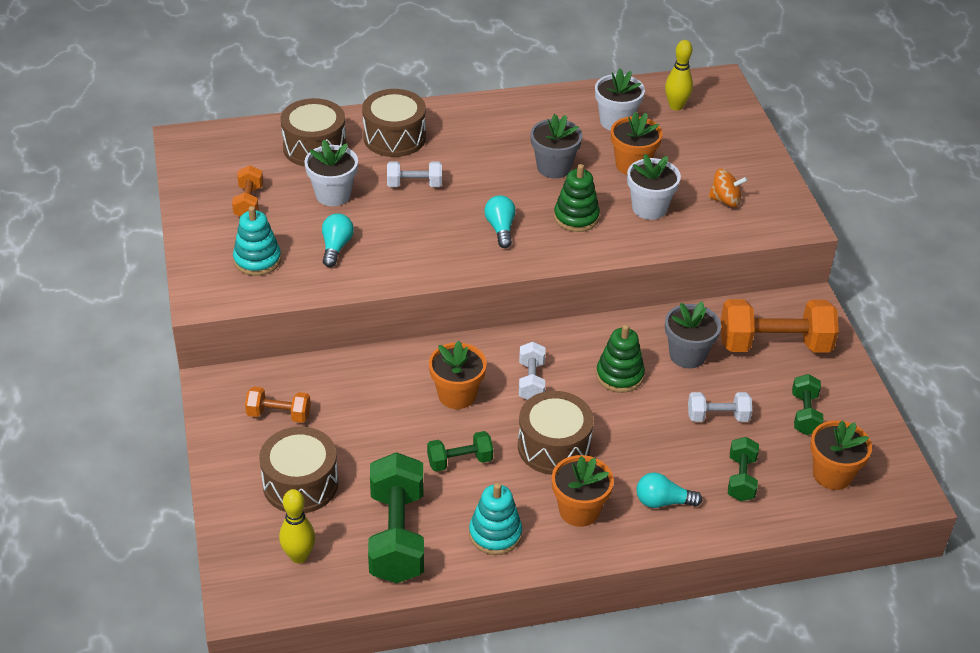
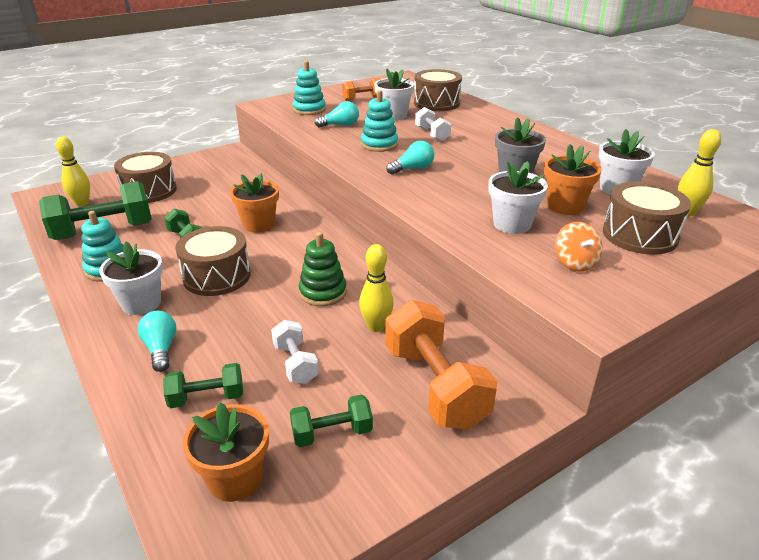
camera: 70 degrees right, 10 degrees down
orange dumbbell [245,387,311,423] -> none
brown drum [362,89,426,157] -> brown drum moved to [603,181,691,255]
white dumbbell [519,342,545,400] -> none
orange flower pot [552,455,614,527] -> white flower pot [99,241,163,315]
green stacking toy [554,164,600,232] -> none
grey flower pot [665,302,721,368] -> yellow bowling pin [359,244,394,332]
none -> turquoise stacking toy [361,90,398,152]

